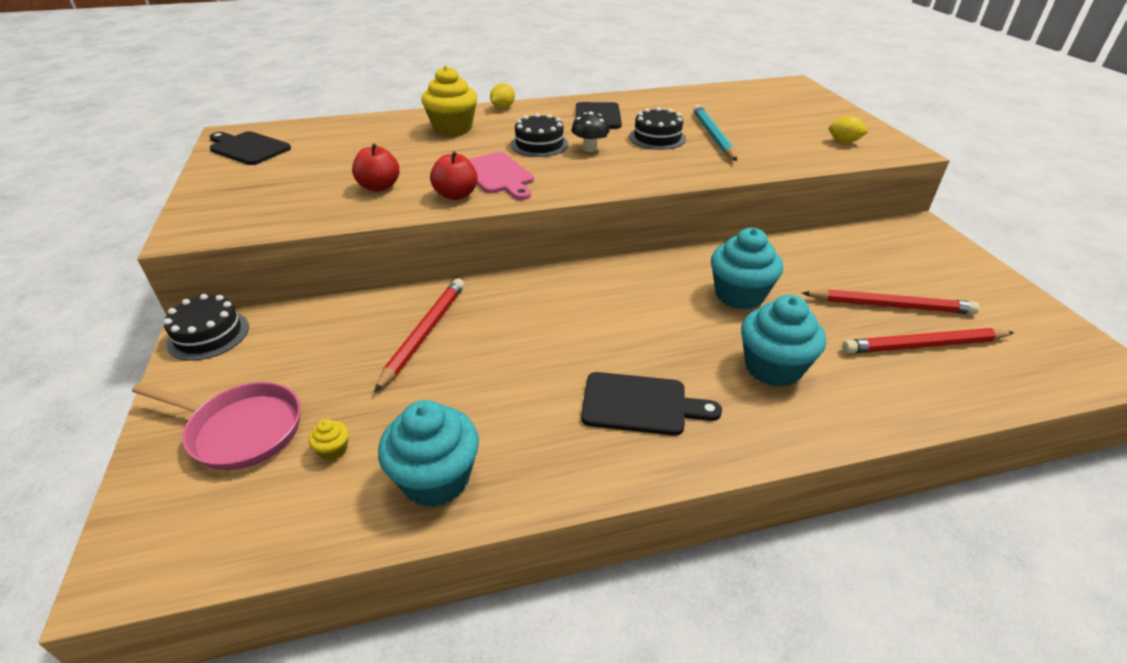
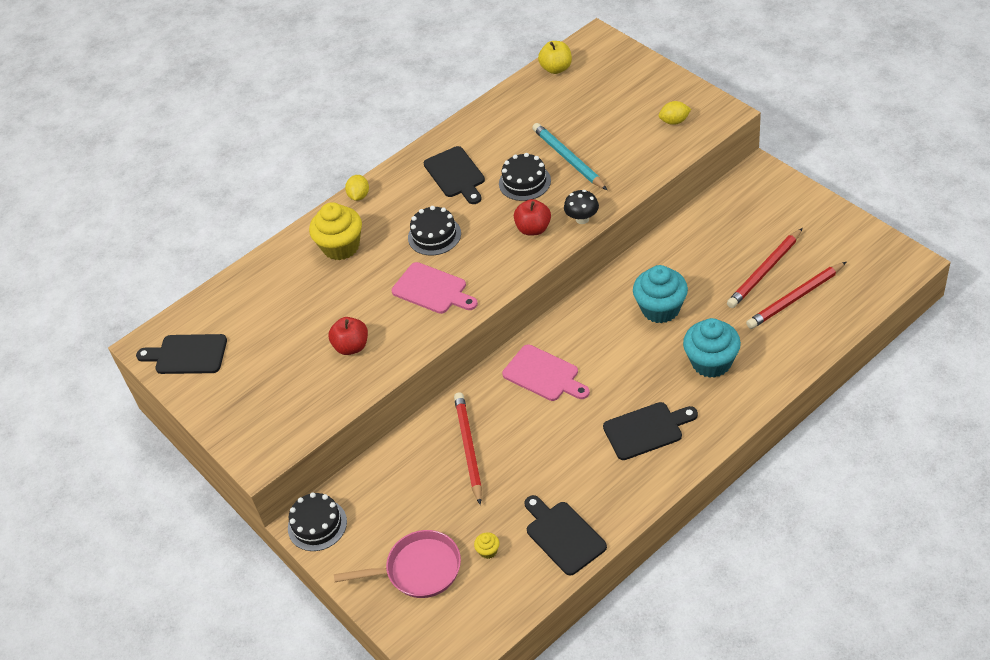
camera: 20 degrees left, 10 degrees up
turquoise cupcake [378,400,479,507] -> black cutting board [524,495,607,576]
red apple [430,151,478,200] -> red apple moved to [514,199,551,236]
black mushroom [571,112,610,152] -> black mushroom moved to [564,190,599,224]
red pencil [802,289,980,314] -> red pencil turned 150 degrees clockwise [727,228,803,308]
none -> pink cutting board [502,344,590,401]
none -> yellow apple [538,41,572,74]

